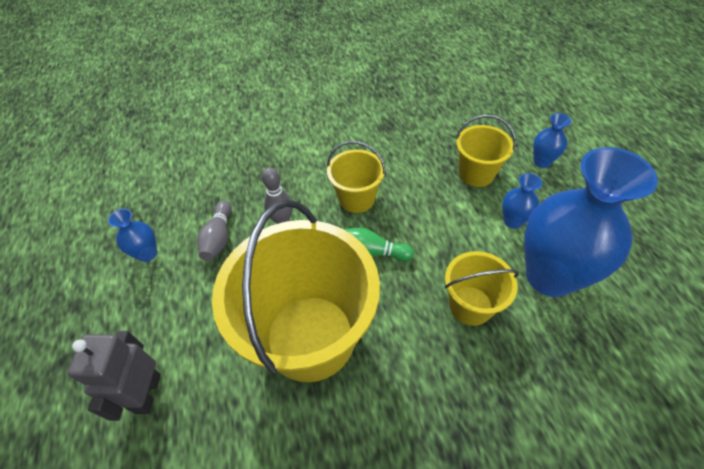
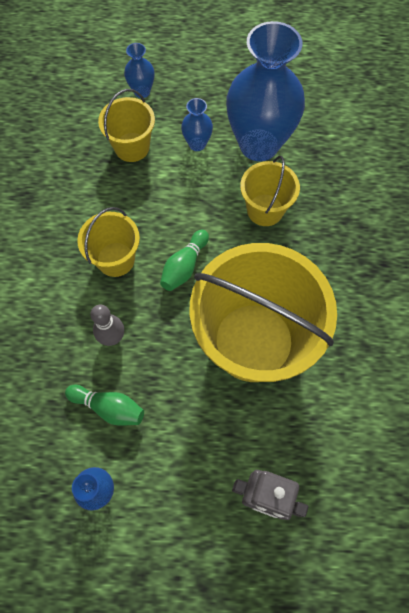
camera: 75 degrees left, 15 degrees up
grey bowling pin [197,201,232,261] -> green bowling pin [65,385,144,426]

